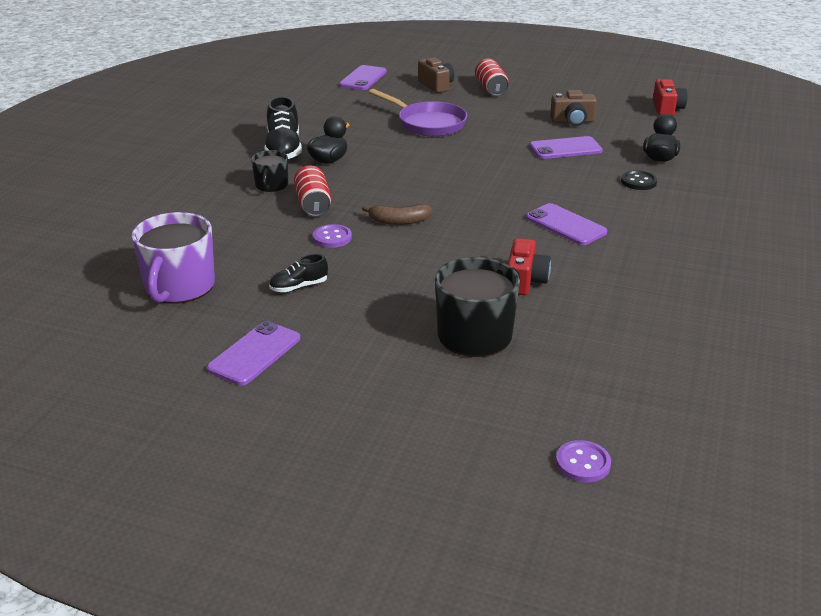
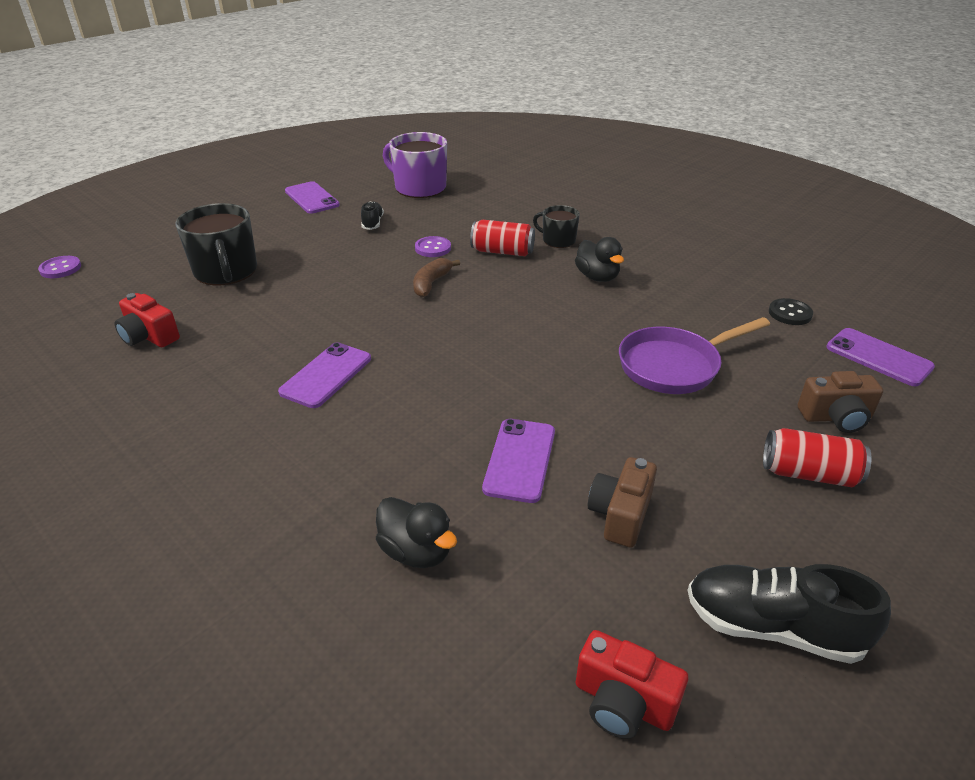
camera: 115 degrees right, 5 degrees up
black shoe [265,96,302,160] -> black shoe moved to [687,564,891,664]
red camera [508,238,551,295] -> red camera moved to [114,293,180,347]
purple phone [526,203,607,245] -> purple phone turned 45 degrees counterclockwise [278,342,371,408]
black button [621,170,657,190] -> black button moved to [769,298,813,325]

